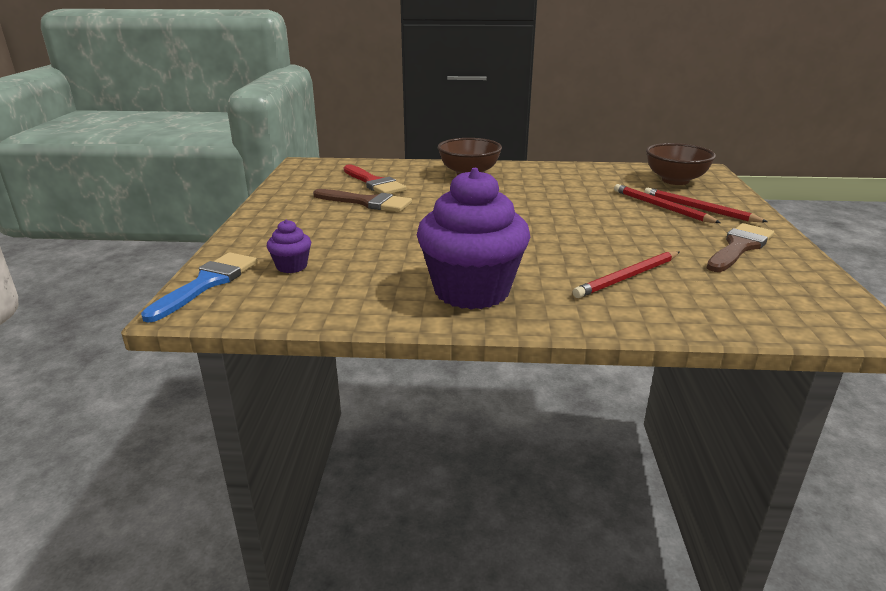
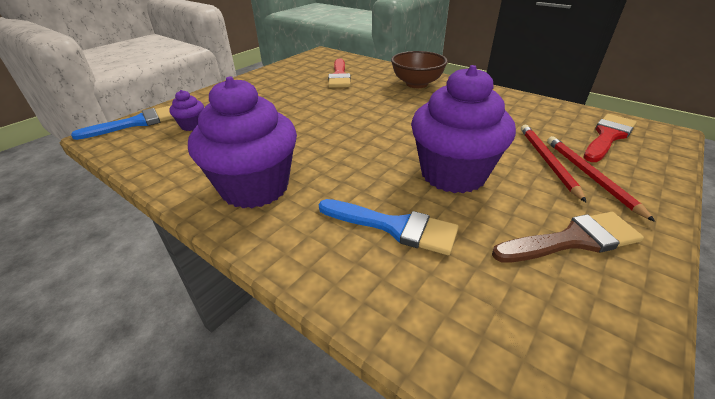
camera: 35 degrees right, 10 degrees up
brown brush [313,189,412,212] -> none
red pencil [572,251,679,298] -> blue brush [319,199,459,255]
brown bowl [646,143,716,185] -> red brush [584,114,637,162]
none -> purple cupcake [411,65,516,193]

